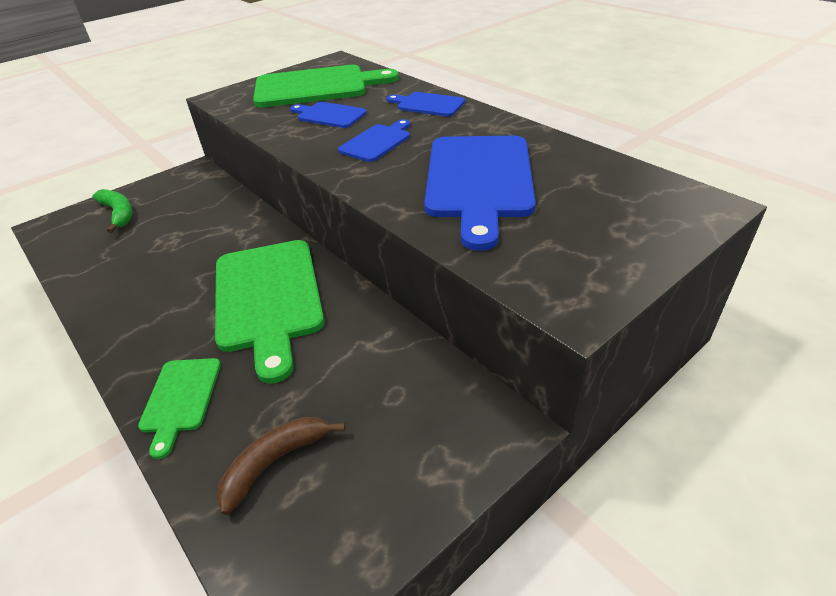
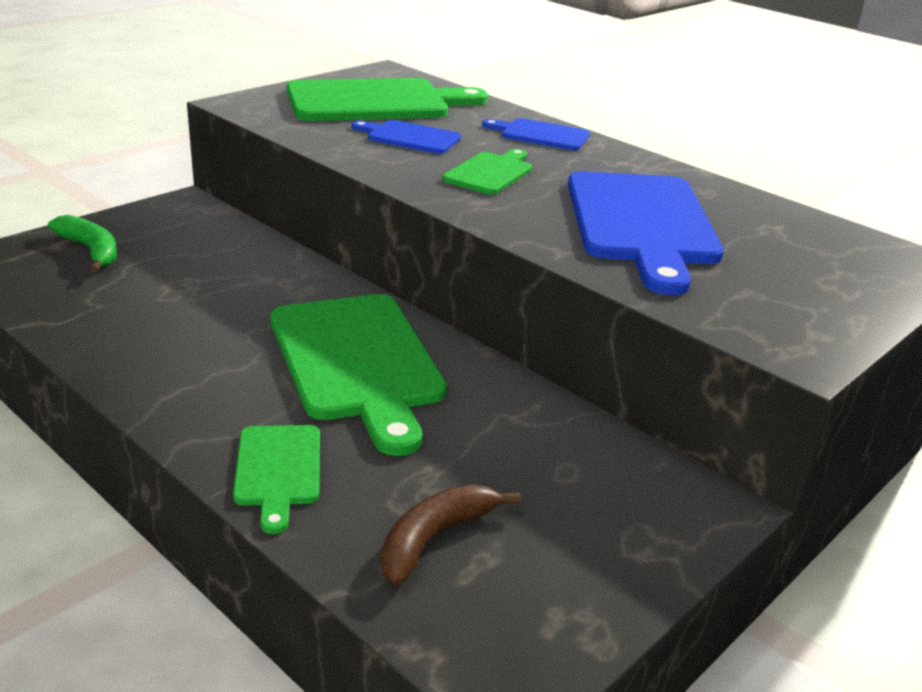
camera: 10 degrees left, 10 degrees down
blue cutting board [338,119,410,162] -> green cutting board [442,149,532,195]

